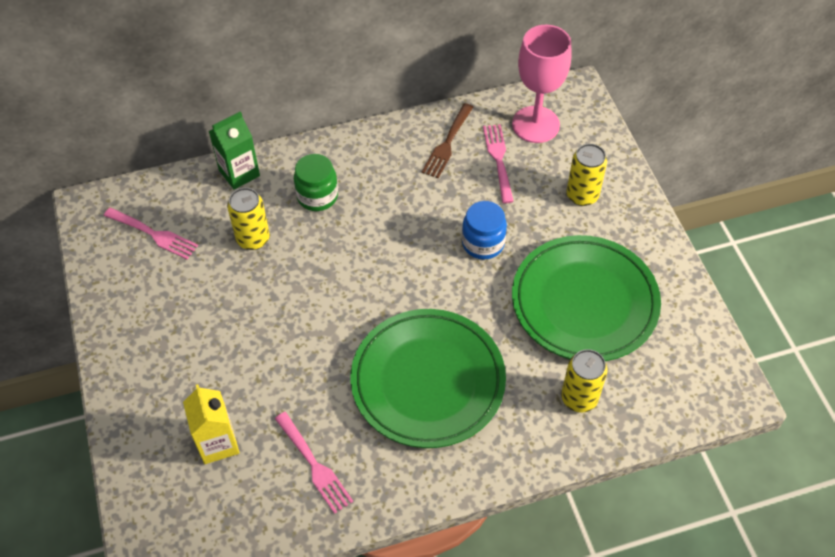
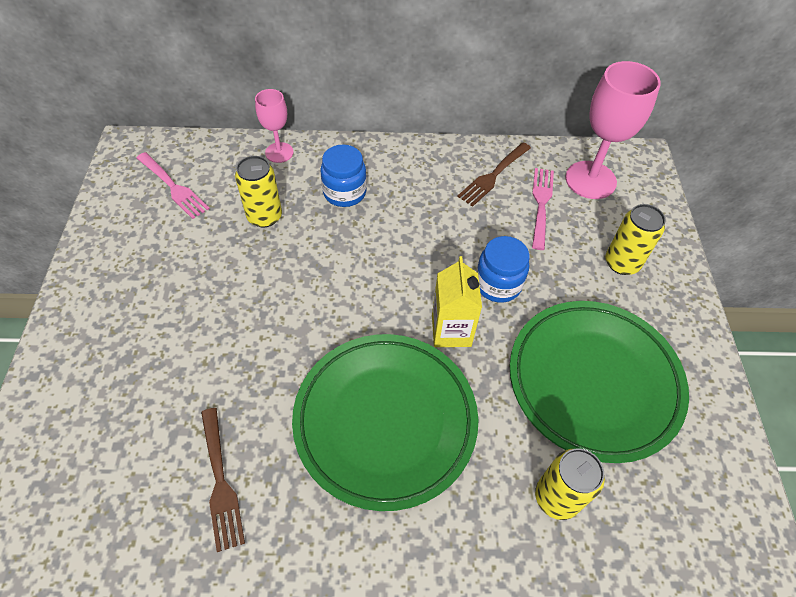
camera: 15 degrees right, 0 degrees up
yellow carton [183,384,239,464] -> yellow carton moved to [432,256,482,347]
green carton [209,111,260,190] -> pink goblet [255,89,294,163]
pink fork [275,412,353,514] -> brown fork [201,408,245,552]
green jar [294,154,338,211] -> blue jar [320,144,367,207]

